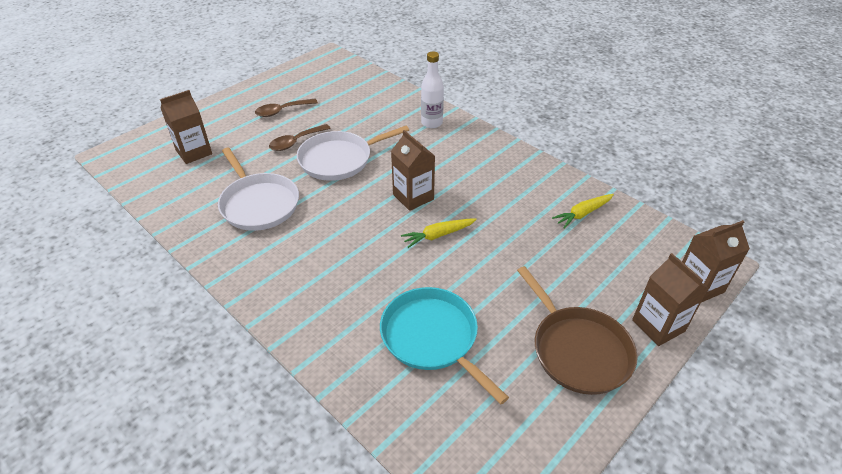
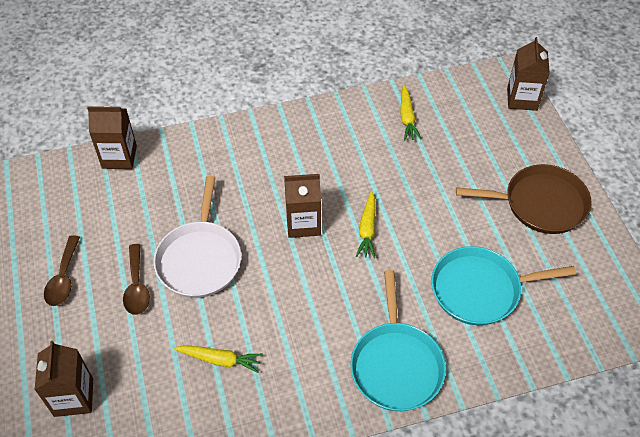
camera: 60 degrees left, 10 degrees up
white pan [218,148,299,231] -> yellow carrot [174,345,263,373]
white bottle [421,51,444,128] -> none
brown carton [632,253,709,346] -> brown carton moved to [87,106,137,169]
none -> turquoise pan [350,270,446,411]

